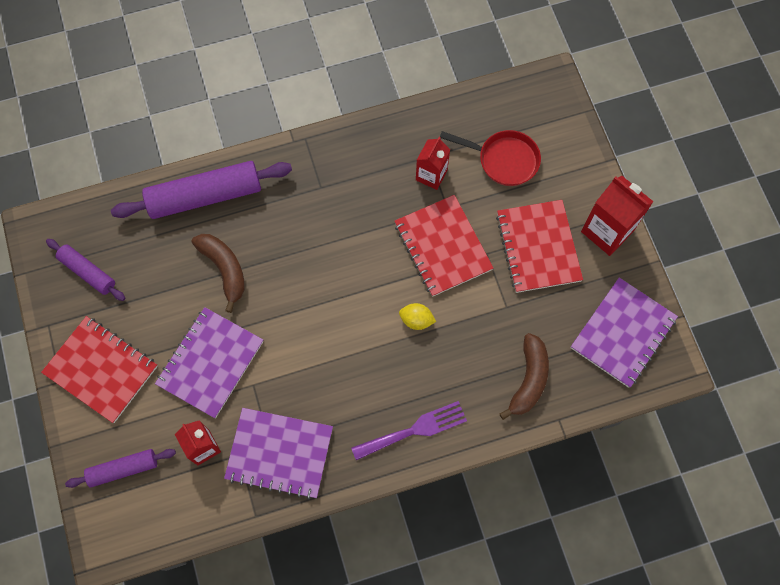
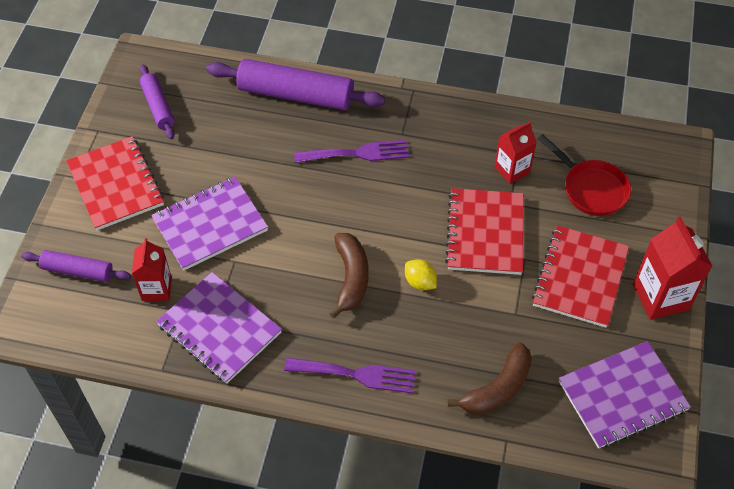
camera: 30 degrees right, 15 degrees down
brown banana [192,234,245,313] -> brown banana moved to [329,233,369,319]
none -> purple fork [294,140,409,163]

